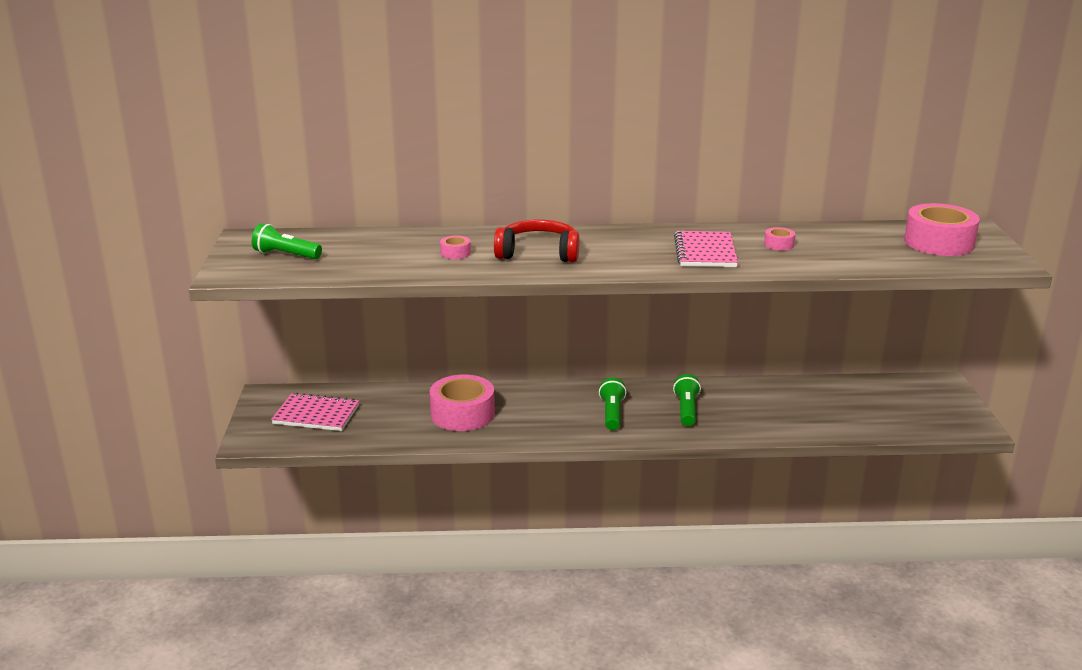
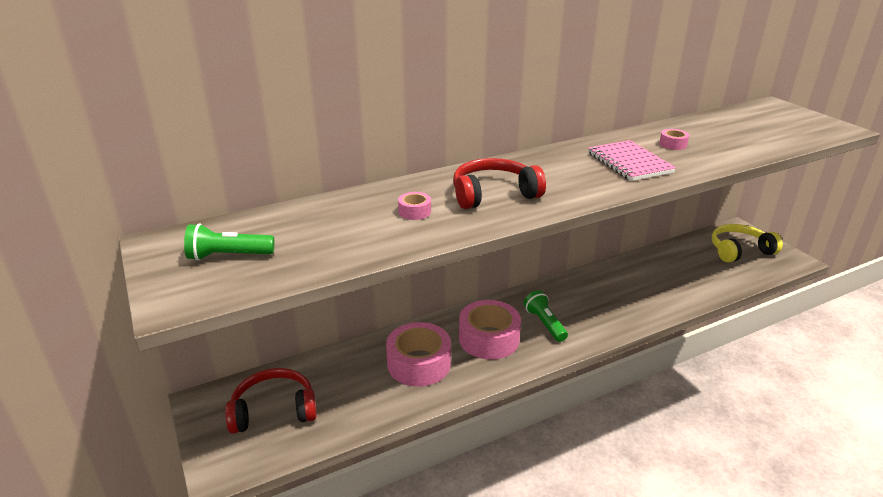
camera: 25 degrees left, 5 degrees up
pink notebook [271,393,359,431] -> red headphones [225,368,317,434]
green flashlight [673,374,701,426] -> none
pink tape [904,203,980,256] -> pink tape moved to [459,300,521,360]
none -> yellow headphones [712,224,783,263]

